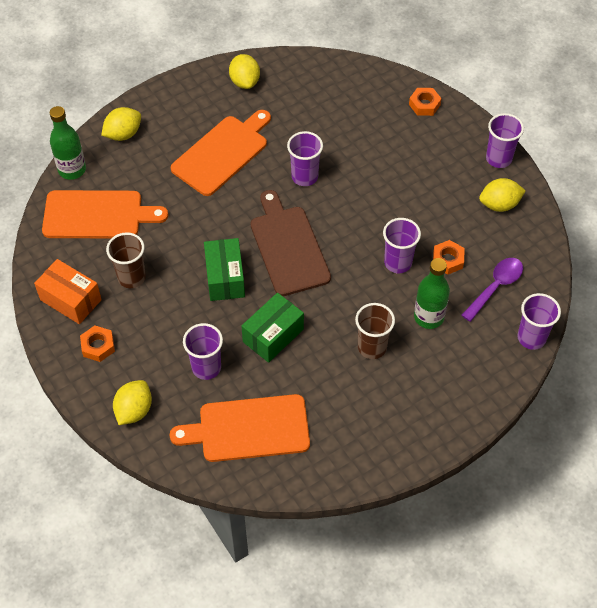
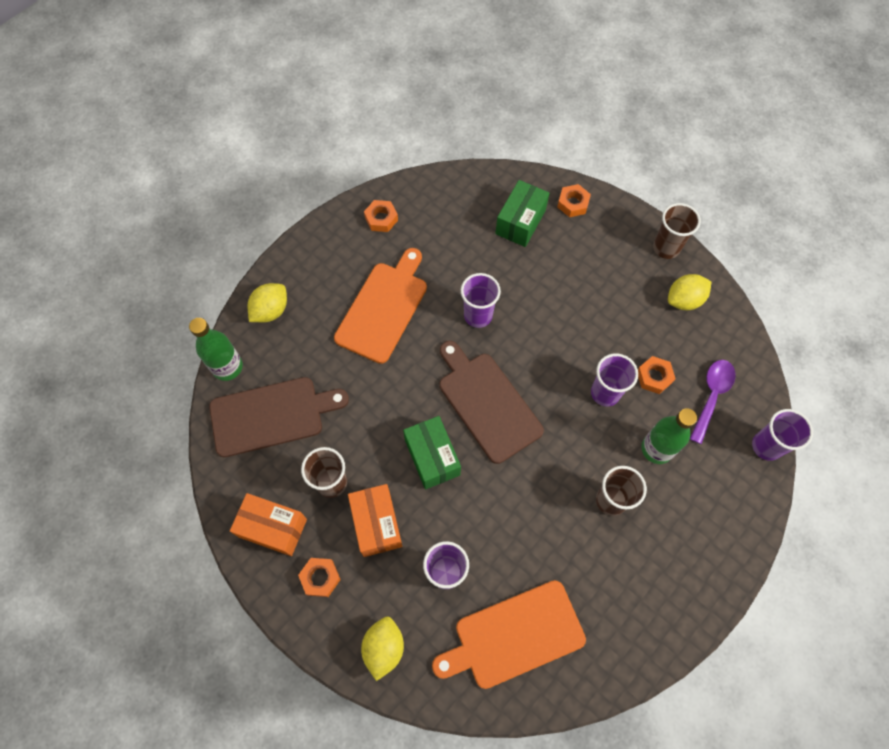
camera: 15 degrees left, 10 degrees up
orange cutting board [42,190,168,238] -> brown cutting board [209,377,349,457]
yellow lemon [229,54,260,89] -> orange nut [364,200,398,232]
green box [241,293,304,363] -> green box moved to [495,180,550,247]
purple cup [486,113,524,168] -> brown cup [653,203,701,259]
none -> orange box [348,484,402,557]

